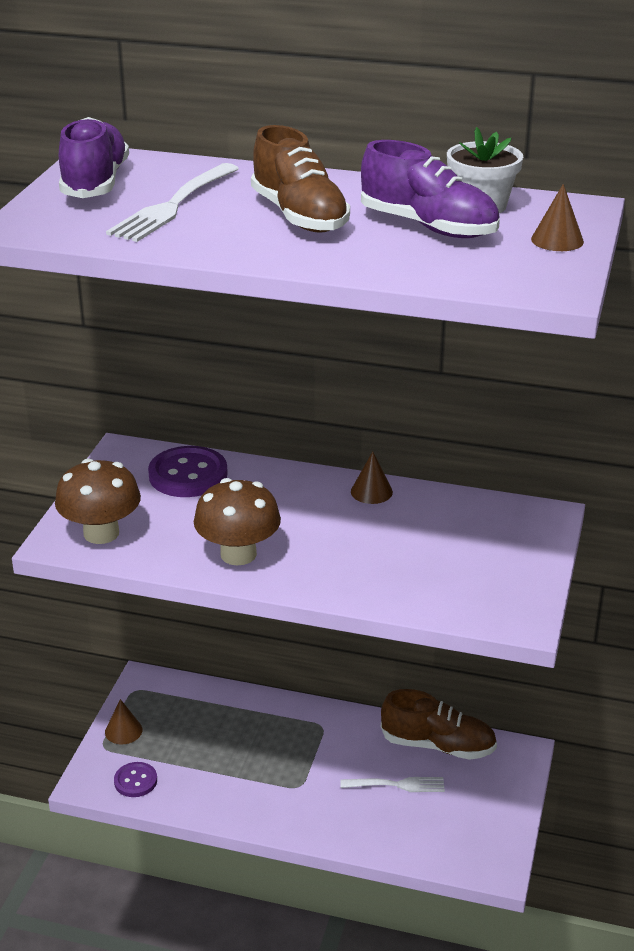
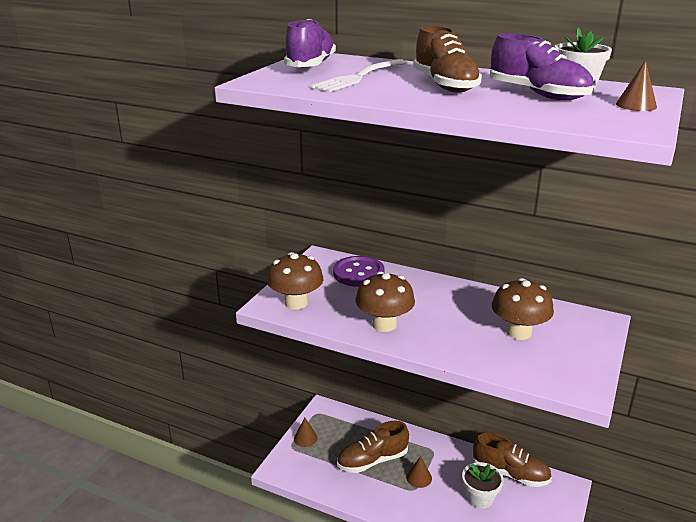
camera: 10 degrees right, 5 degrees down
purple button [114,762,157,797] -> none
white fork [340,777,445,792] -> white flower pot [462,462,504,509]
brown cone [351,451,393,504] -> brown cone moved to [406,456,432,488]
none -> brown shoe [337,421,409,473]
none -> brown mushroom [492,278,554,340]

